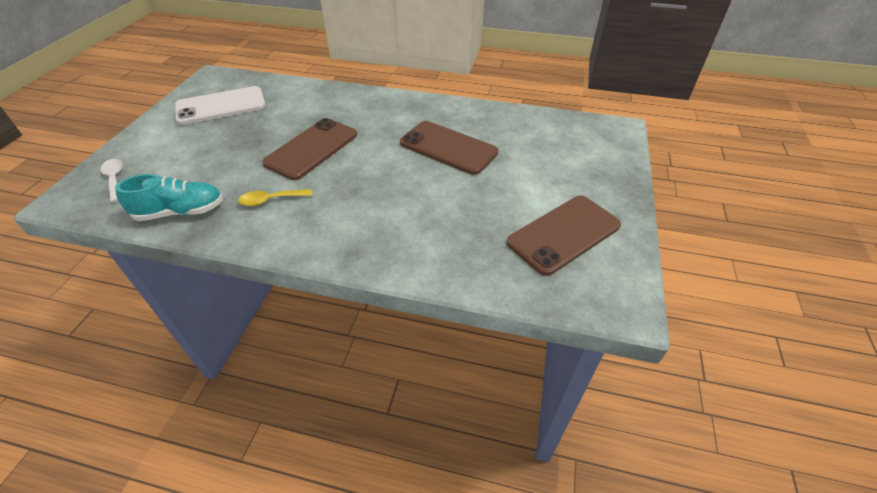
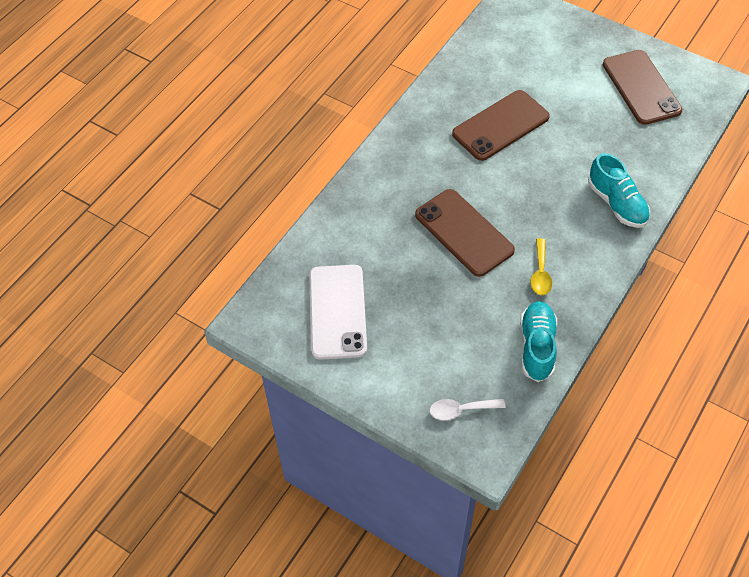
camera: 70 degrees left, 10 degrees up
none -> turquoise shoe [588,153,650,228]

